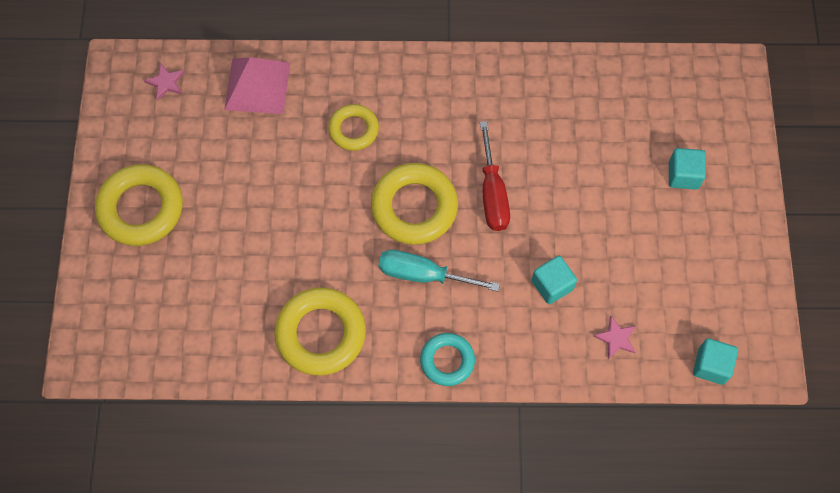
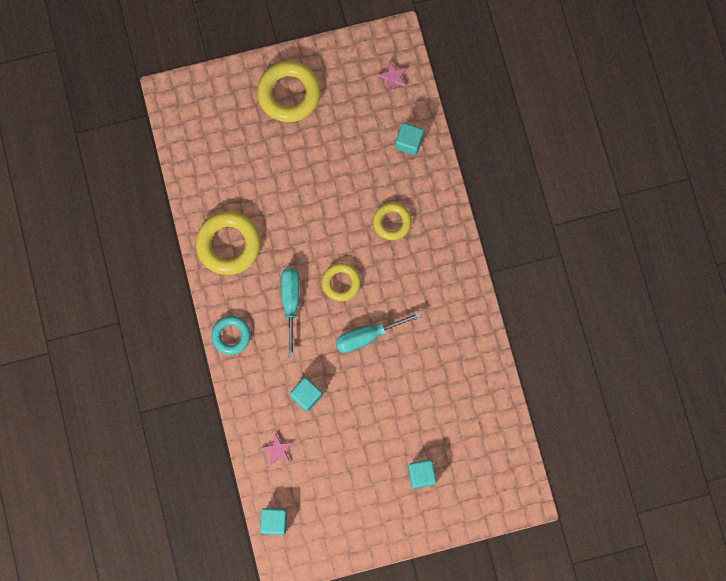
camera: 75 degrees right, 10 degrees up
pink pyramid [224,57,290,114] -> turquoise cube [395,123,424,155]
yellow ring [371,163,458,245] -> yellow ring [322,263,361,301], size x0.60
red screwdriver [480,121,510,231] -> turquoise screwdriver [336,312,422,353]

